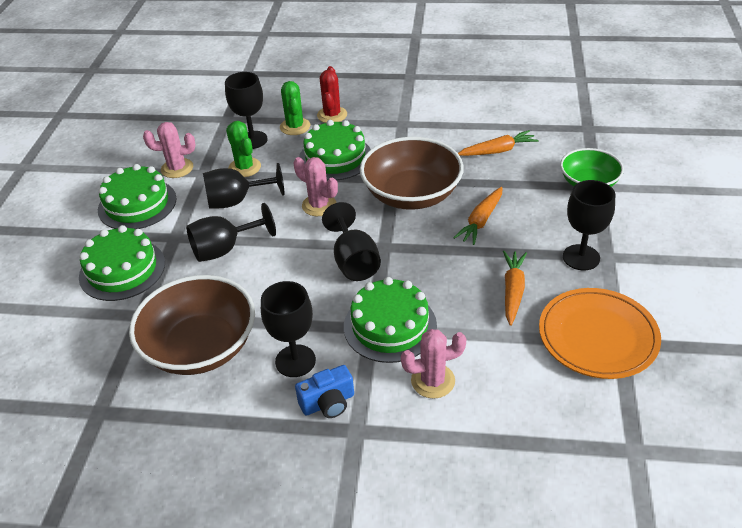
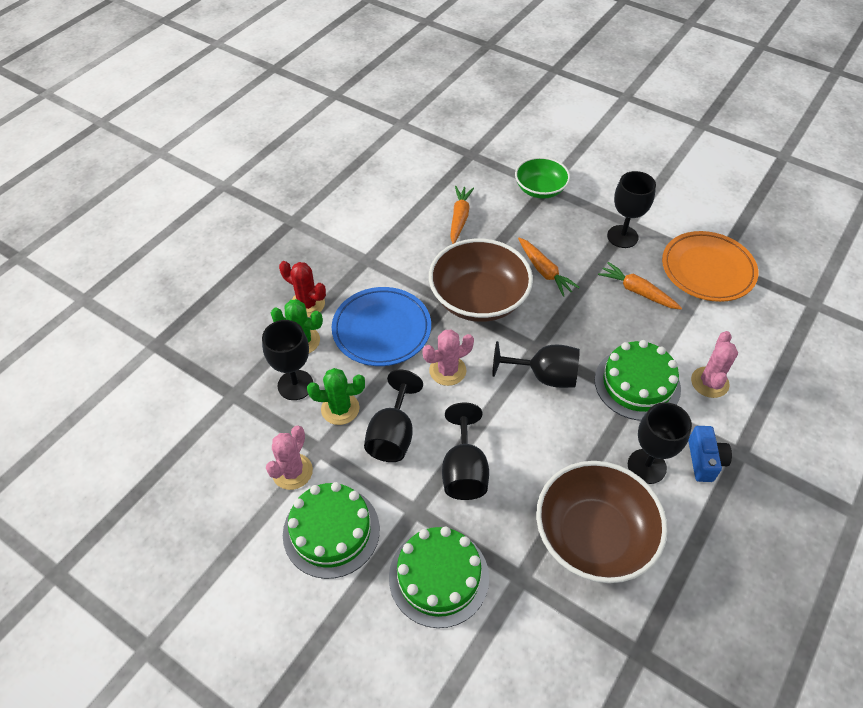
camera: 65 degrees left, 10 degrees up
green cake [299,120,371,181] -> blue plate [332,287,431,366]

